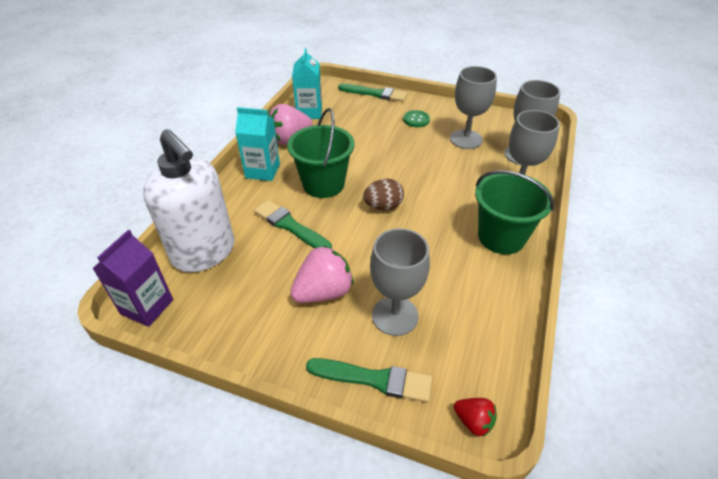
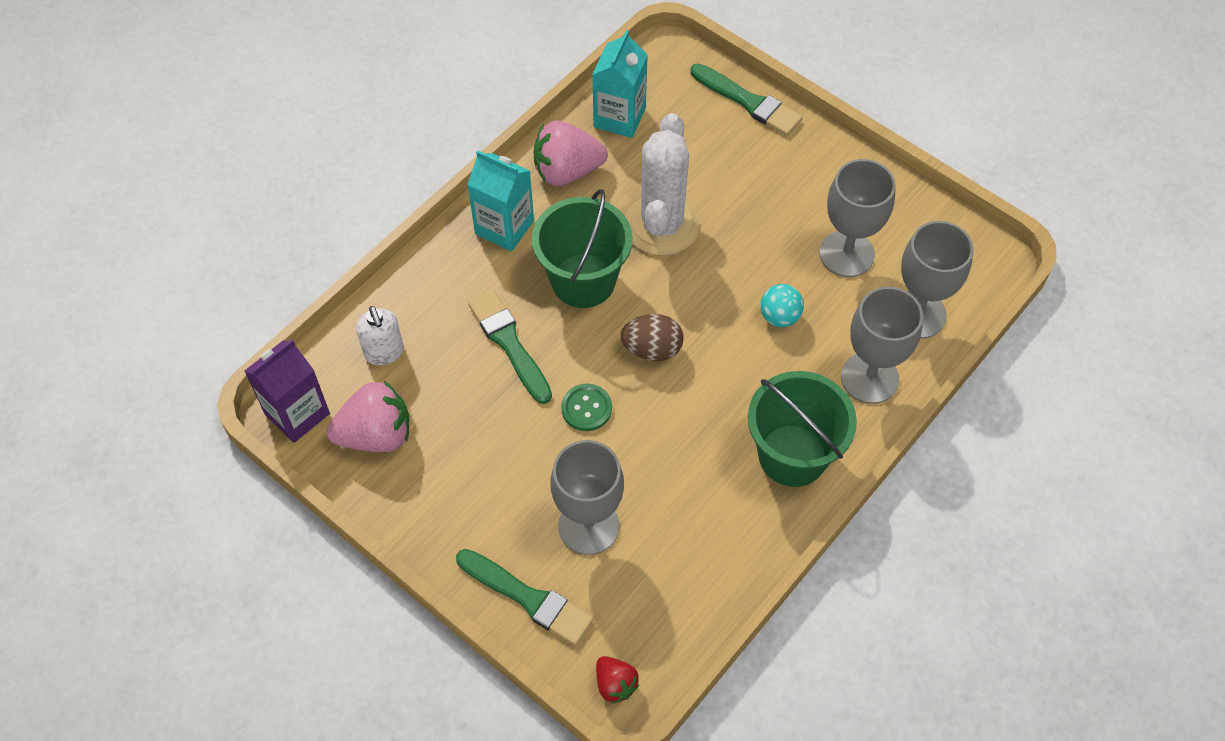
camera: 20 degrees right, 15 degrees up
white soap dispenser [143,129,235,272] -> white soap dispenser [356,306,404,365], size x0.44
pink strawberry [290,245,353,303] -> pink strawberry moved to [327,381,410,452]
green button [403,110,430,127] -> green button moved to [561,384,612,431]
none -> white cactus [625,113,700,256]
none -> turquoise ball [760,284,804,327]

